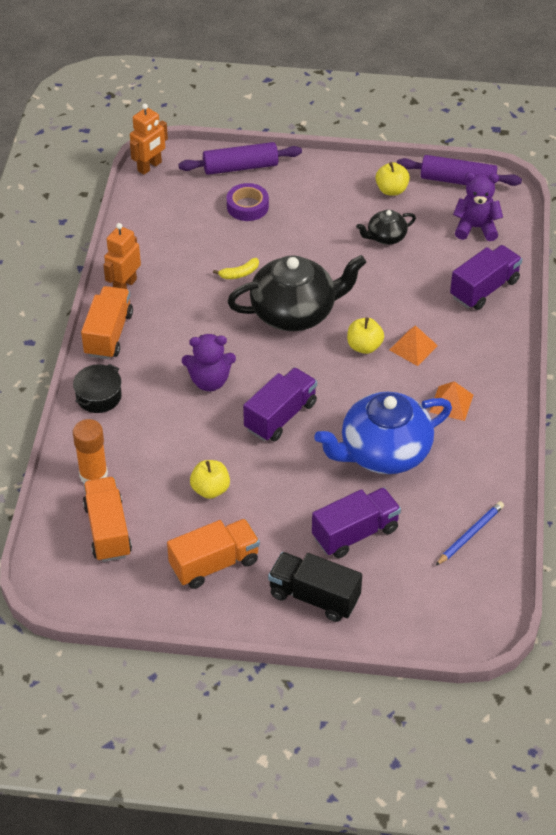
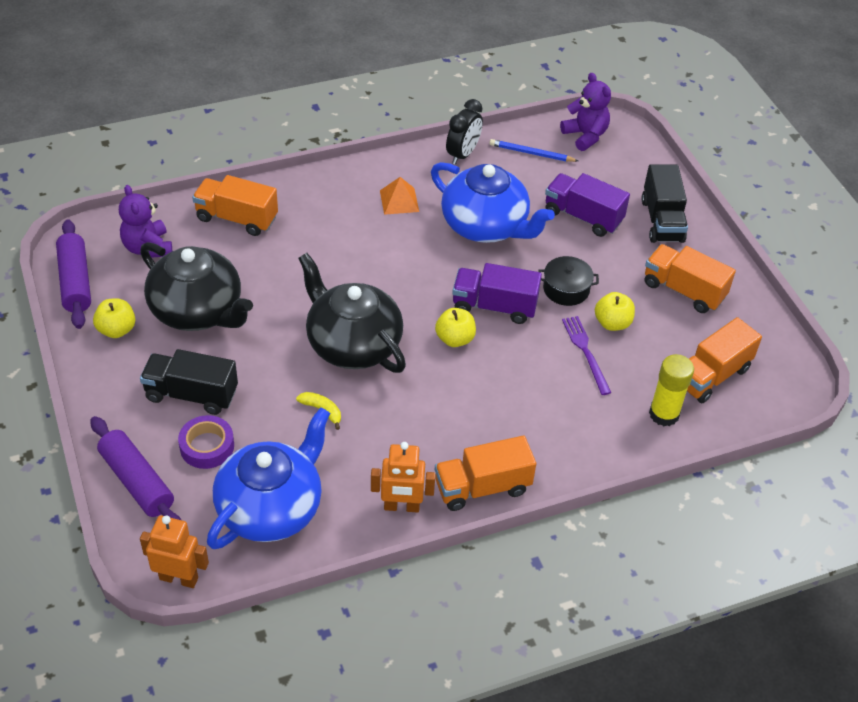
camera: 120 degrees left, 0 degrees up
black pot [73,364,122,413] -> black pot moved to [539,256,599,306]
orange glue stick [73,419,108,483] -> yellow glue stick [649,354,694,426]
purple teddy bear [182,334,236,391] -> purple teddy bear moved to [560,73,611,151]
yellow apple [347,318,384,354] -> yellow apple moved to [435,308,476,347]
black teapot [356,210,416,245] -> black teapot [140,242,253,331], size x2.05
orange pyramid [389,325,438,366] -> none
purple truck [450,245,522,310] -> orange truck [192,175,278,236]
none -> black truck [140,349,238,415]
none -> blue teapot [207,407,330,549]
none -> black clock [446,99,483,165]
none -> purple fork [562,316,611,395]

